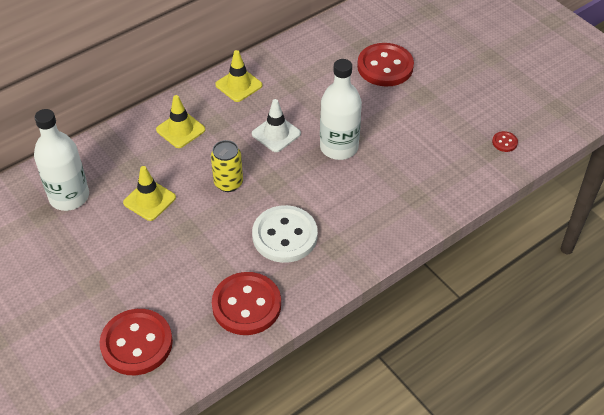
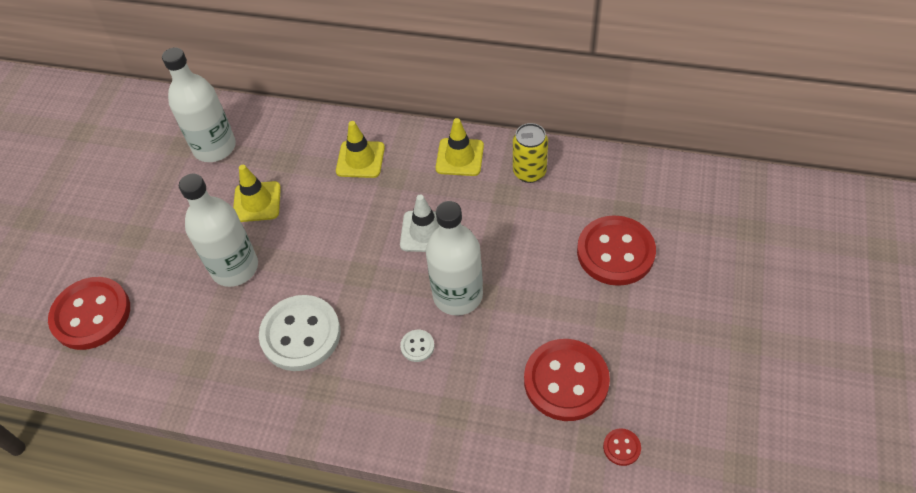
camera: 55 degrees right, 5 degrees up
yellow can [211,140,243,192] -> yellow can moved to [513,123,548,183]
red button [212,272,281,335] -> red button moved to [524,339,610,421]
none -> white bottle [179,174,258,287]
none -> white button [400,330,435,362]

